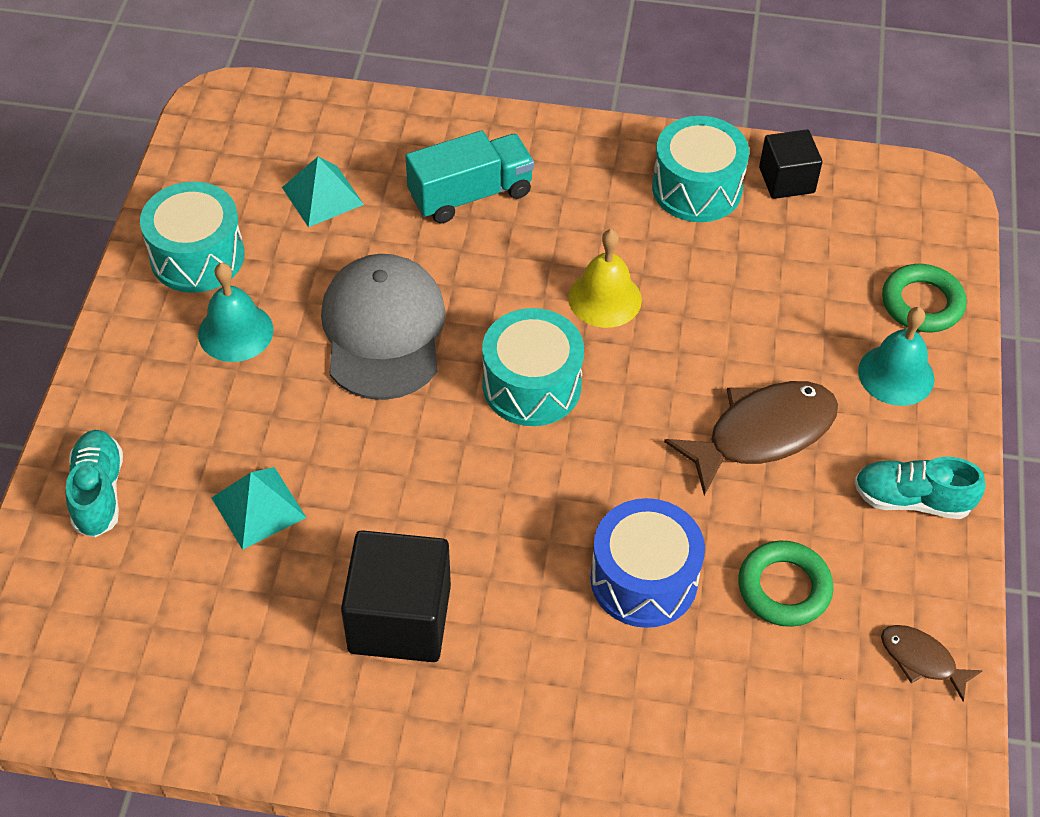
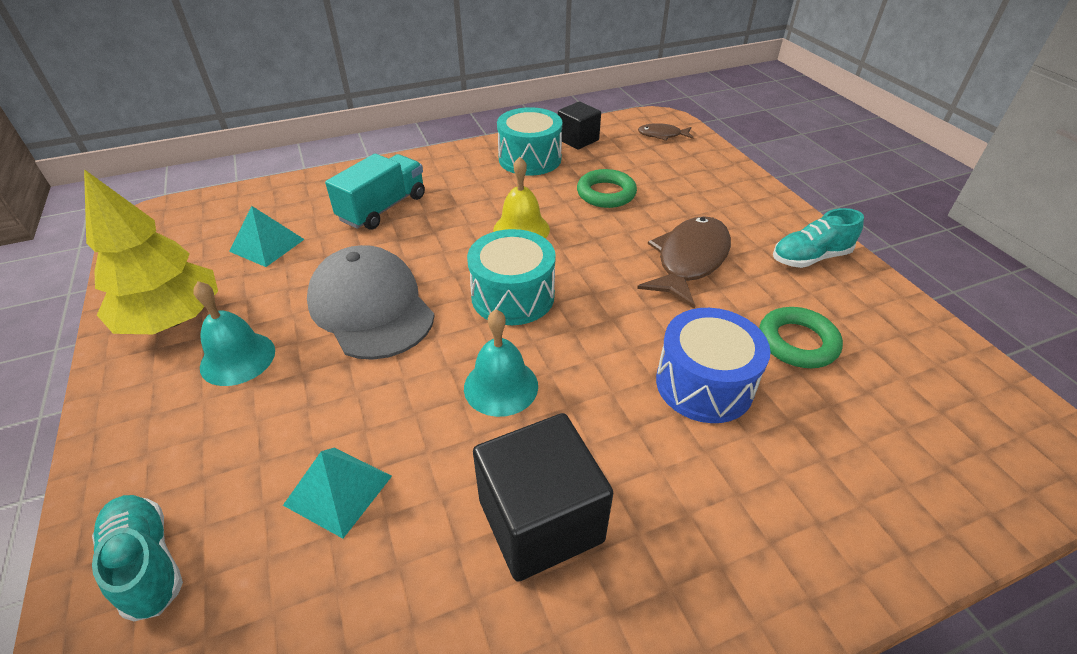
camera: 30 degrees left, 10 degrees down
turquoise drum [140,181,245,293] -> yellow tree [84,169,218,334]
turquoise bell [858,307,934,406] -> turquoise bell moved to [464,309,538,417]
brown fish [881,625,983,702] -> brown fish moved to [638,123,694,141]
green ring [882,264,967,332] -> green ring moved to [577,169,637,208]

